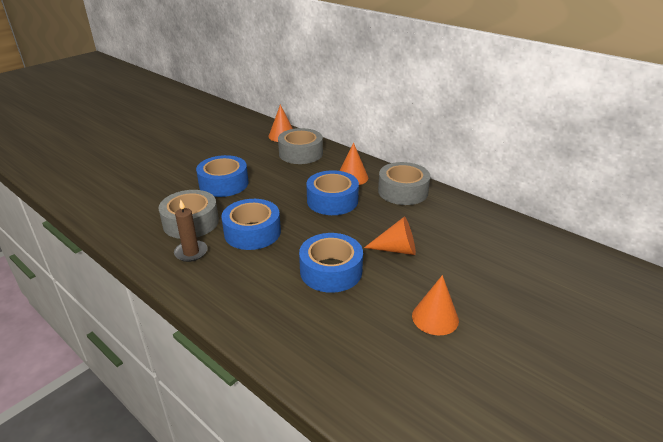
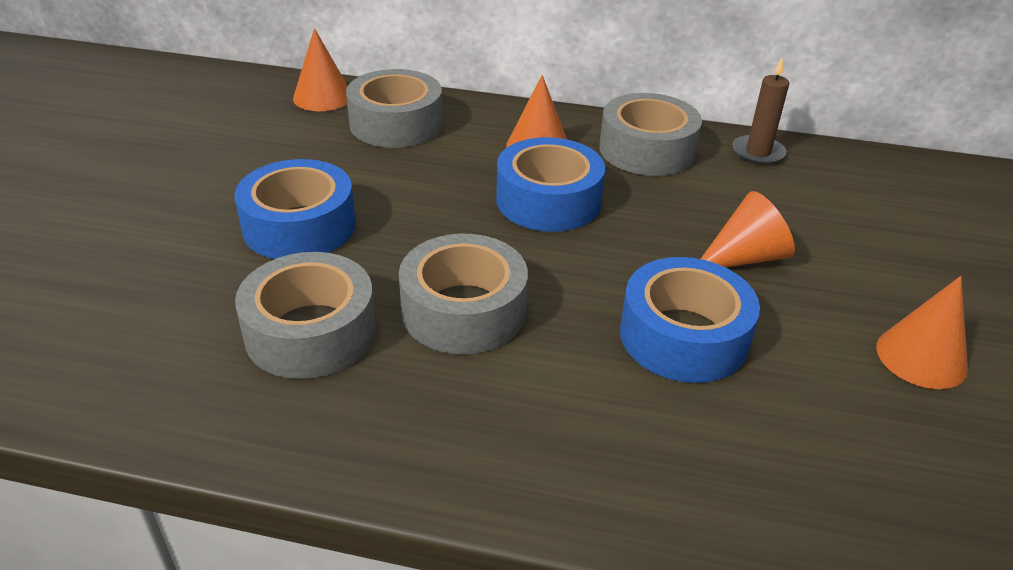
camera: 30 degrees left, 5 degrees up
brown candle [174,199,208,262] -> brown candle moved to [732,58,789,165]
blue tape [221,199,281,250] -> grey tape [399,234,528,354]

